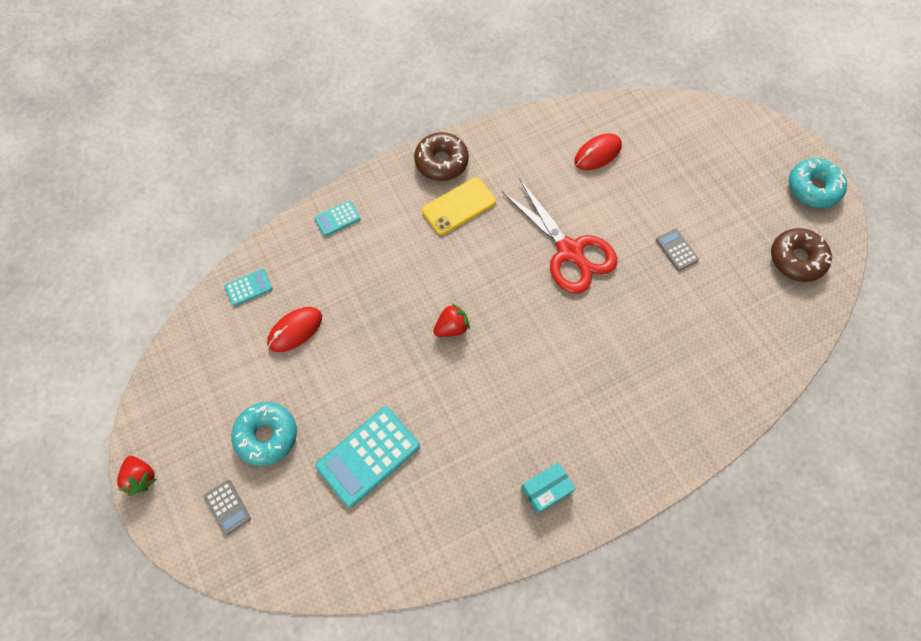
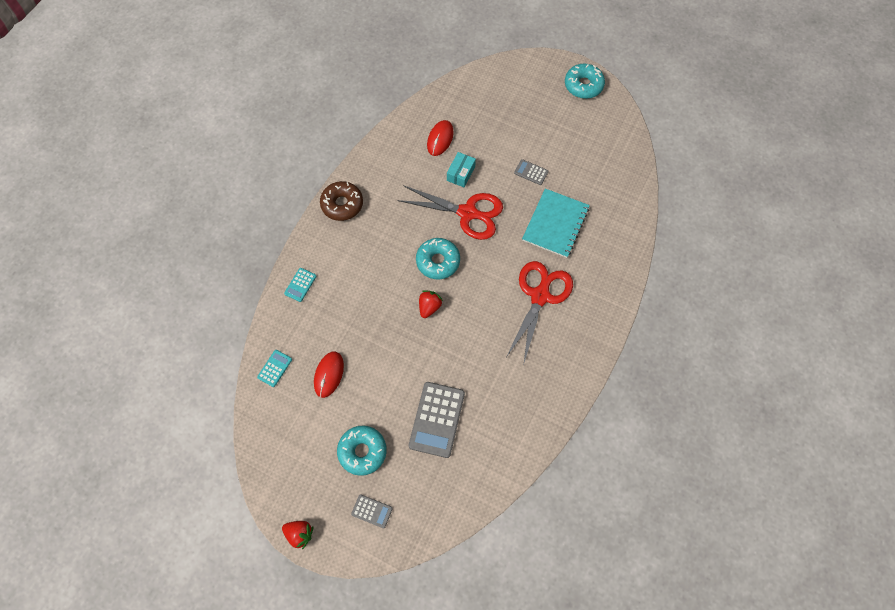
camera: 35 degrees left, 0 degrees up
turquoise calculator [315,407,420,508] -> grey calculator [409,382,465,458]
yellow phone [422,177,496,235] -> none
turquoise box [521,462,576,514] -> turquoise box moved to [447,152,476,188]
brown donut [771,228,832,282] -> none
none -> turquoise donut [416,238,460,280]
none -> red scissors [506,261,573,366]
none -> turquoise notebook [522,188,590,258]

